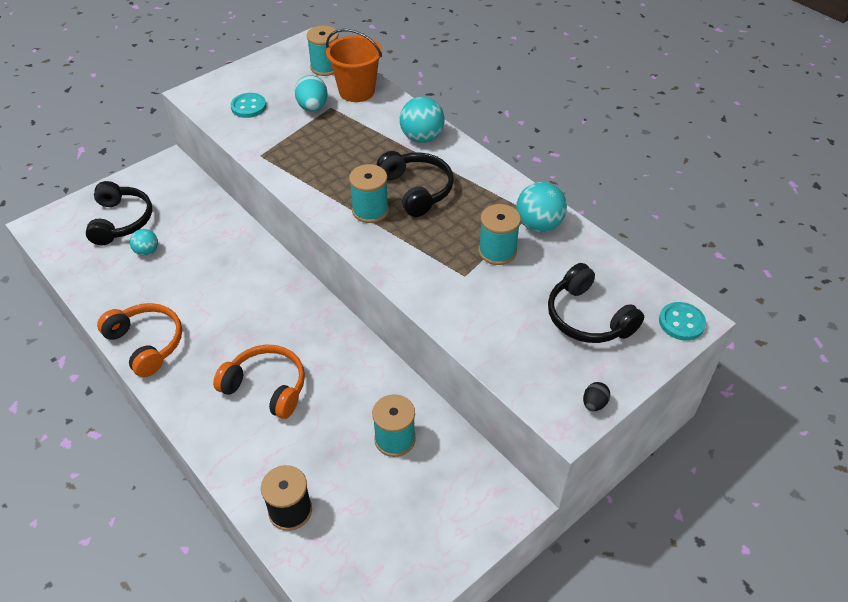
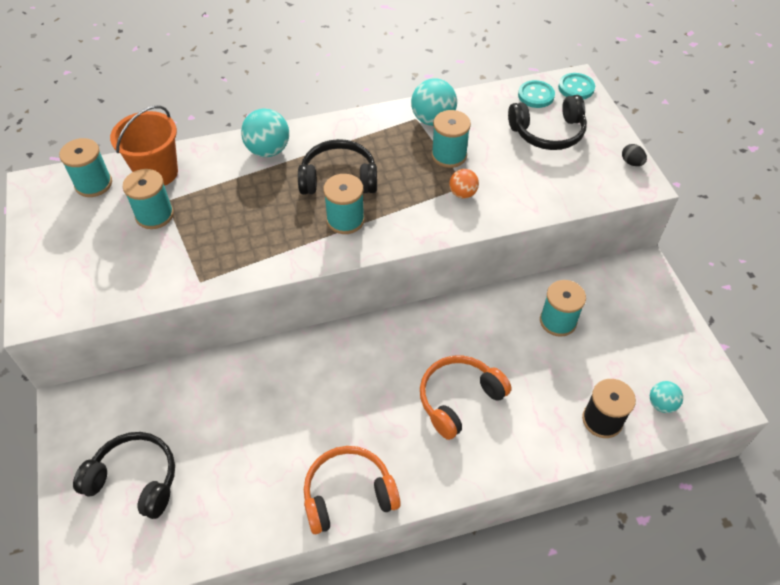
camera: 65 degrees left, 5 degrees up
turquoise ball [130,229,158,256] -> turquoise ball moved to [650,381,683,413]
turquoise button [230,93,266,118] -> turquoise button moved to [518,80,555,108]
turquoise egg [295,75,328,112] -> turquoise spool [123,169,174,229]
none -> orange ball [449,169,479,199]

